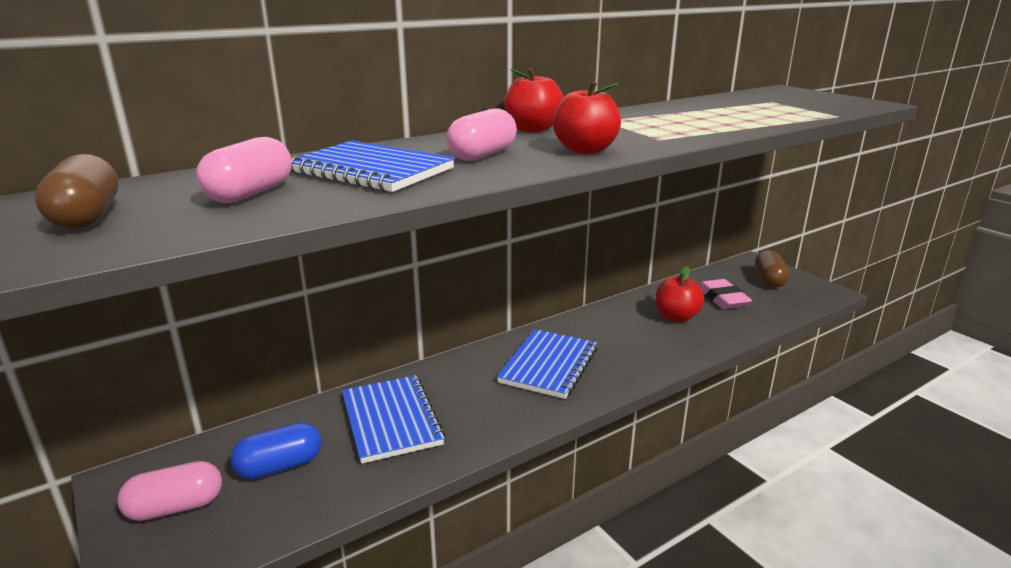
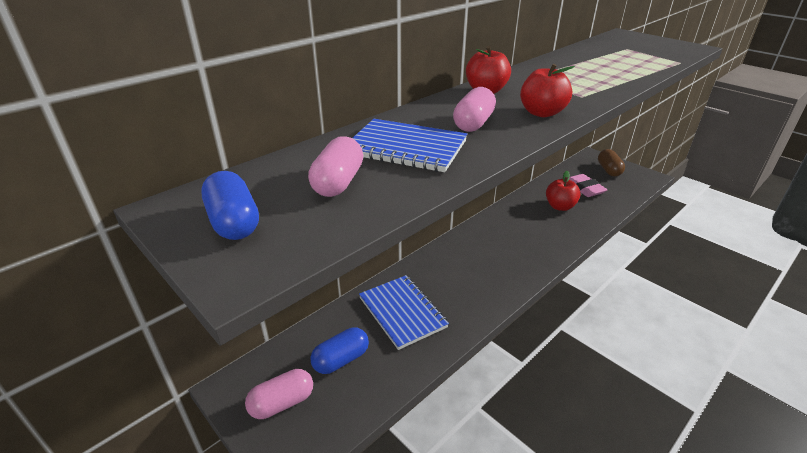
camera: 10 degrees left, 10 degrees up
brown capsule [35,154,119,229] -> blue capsule [201,171,259,240]
blue notebook [497,329,597,399] -> none

